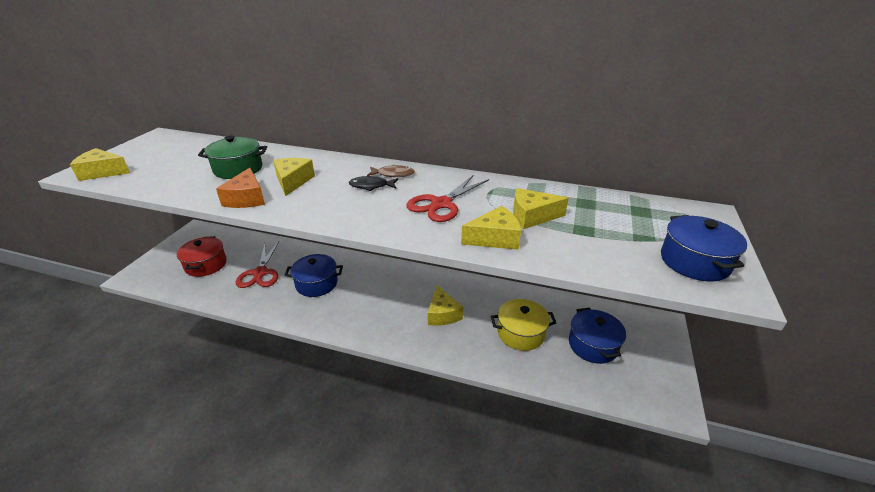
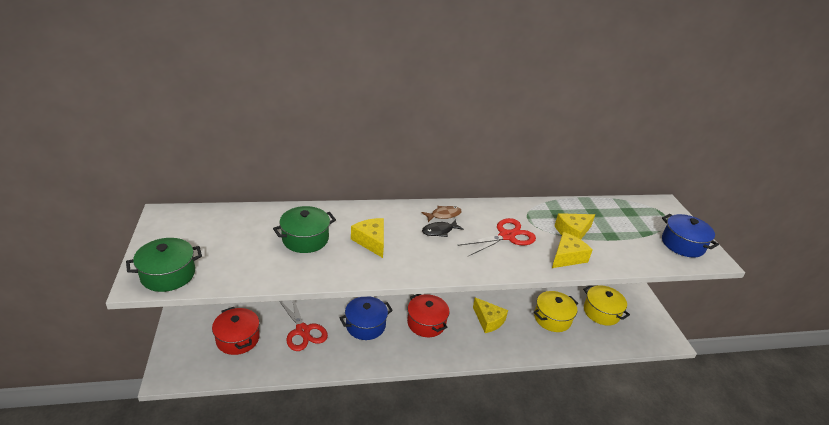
camera: 30 degrees left, 0 degrees up
yellow cheese [70,148,130,181] -> green pot [126,238,202,292]
orange cheese [216,168,265,208] -> none
red scissors [406,176,489,222] -> red scissors turned 135 degrees counterclockwise [457,218,536,256]
blue pot [569,307,626,364] -> yellow pot [583,285,630,326]
none -> red pot [407,294,450,337]

